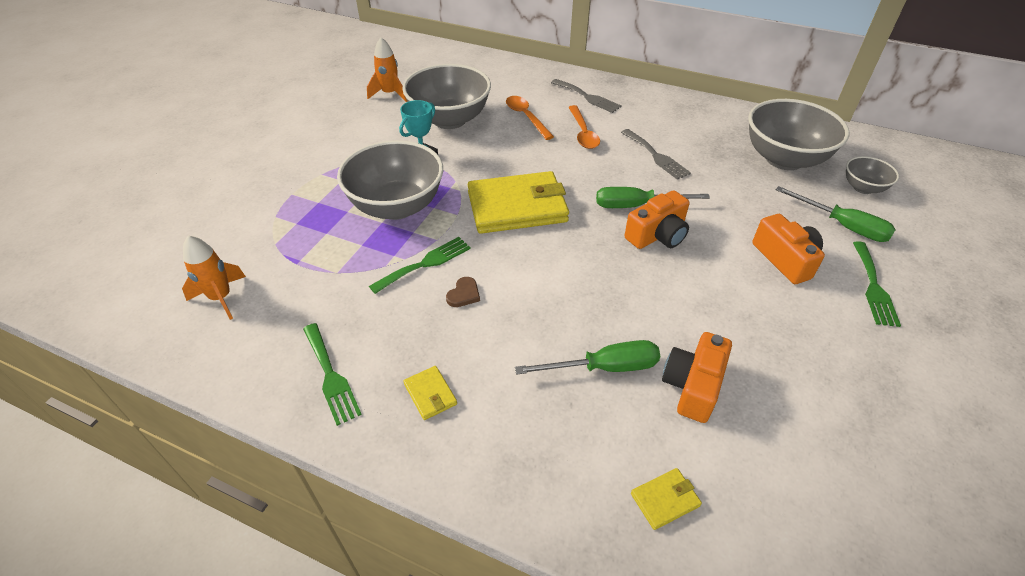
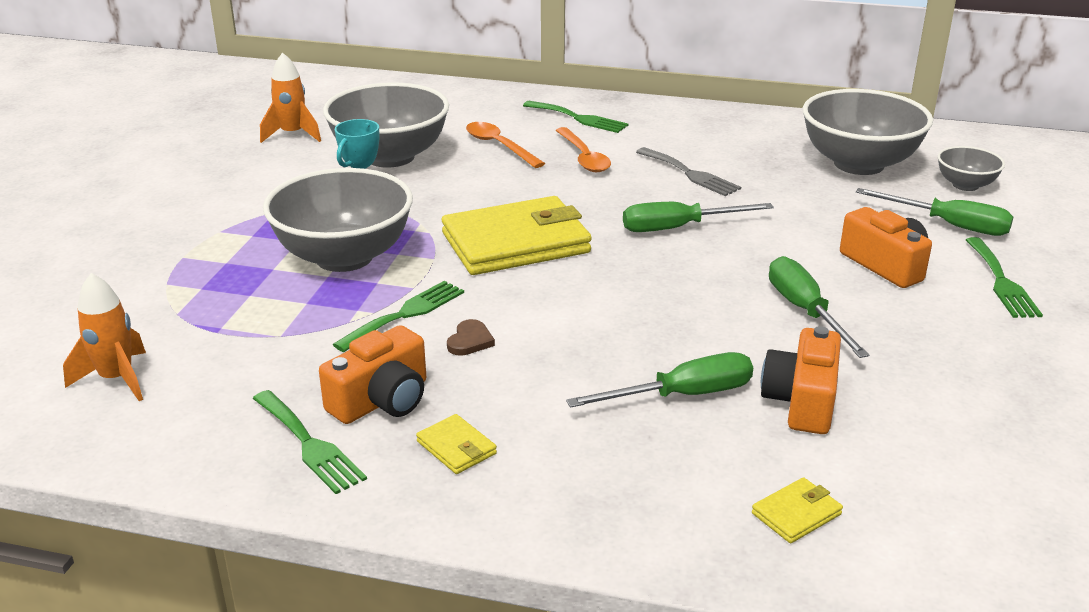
camera: 10 degrees left, 15 degrees down
grey fork [551,79,622,113] -> green fork [523,101,629,133]
orange camera [624,190,690,249] -> orange camera moved to [319,325,426,424]
none -> green screwdriver [769,256,870,358]

